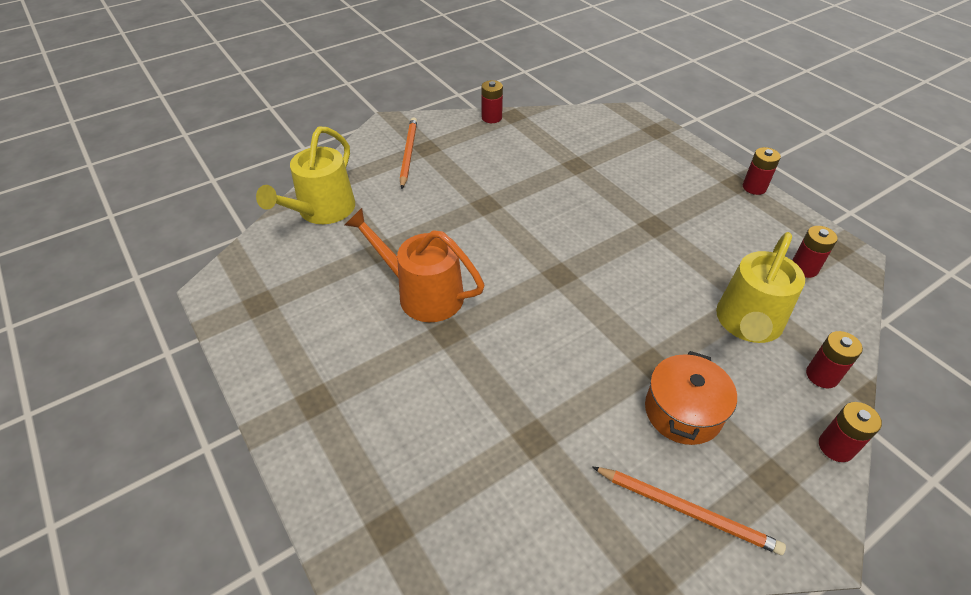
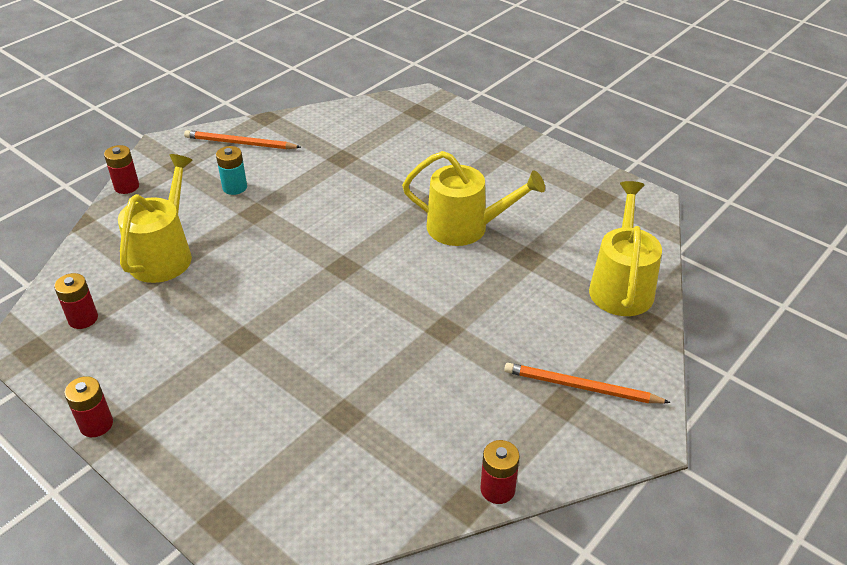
camera: 165 degrees right, 5 degrees down
orange watering can [345,208,484,322] -> yellow watering can [402,151,545,246]
orange pencil [400,117,417,189] -> orange pencil turned 120 degrees clockwise [504,363,671,403]
orange pot [645,351,737,445] -> turquoise battery [216,146,247,195]
red battery [806,331,863,388] -> none

